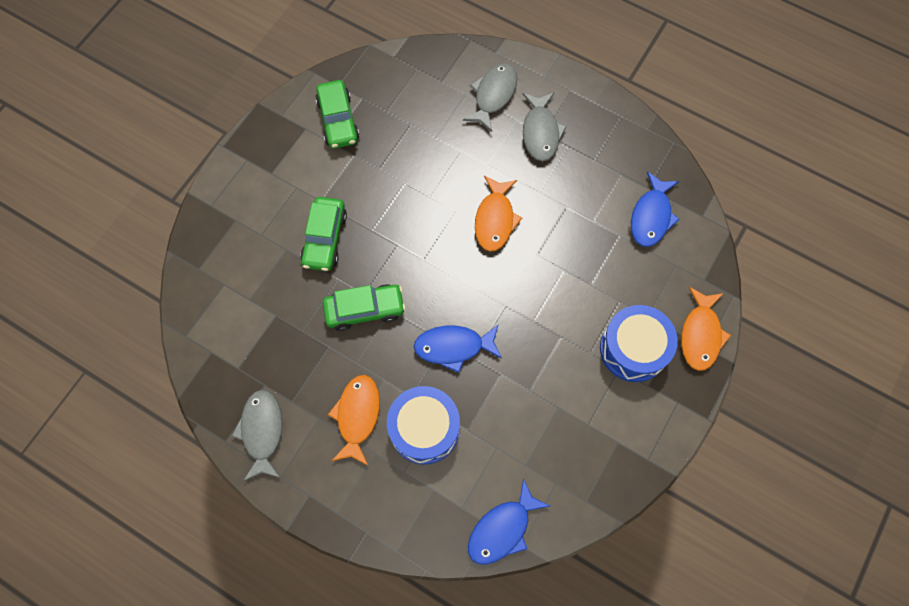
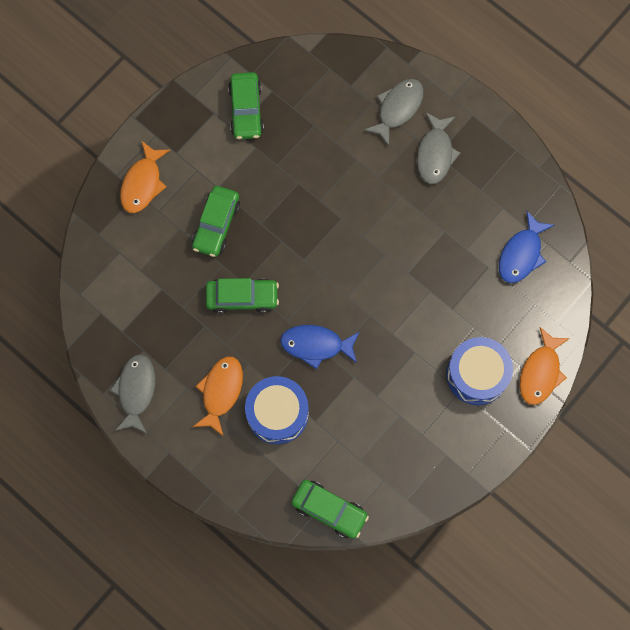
camera: 10 degrees right, 5 degrees up
blue fish [468,478,550,565] -> green car [291,480,369,539]
orange fish [475,176,522,252] -> orange fish moved to [120,140,170,213]

